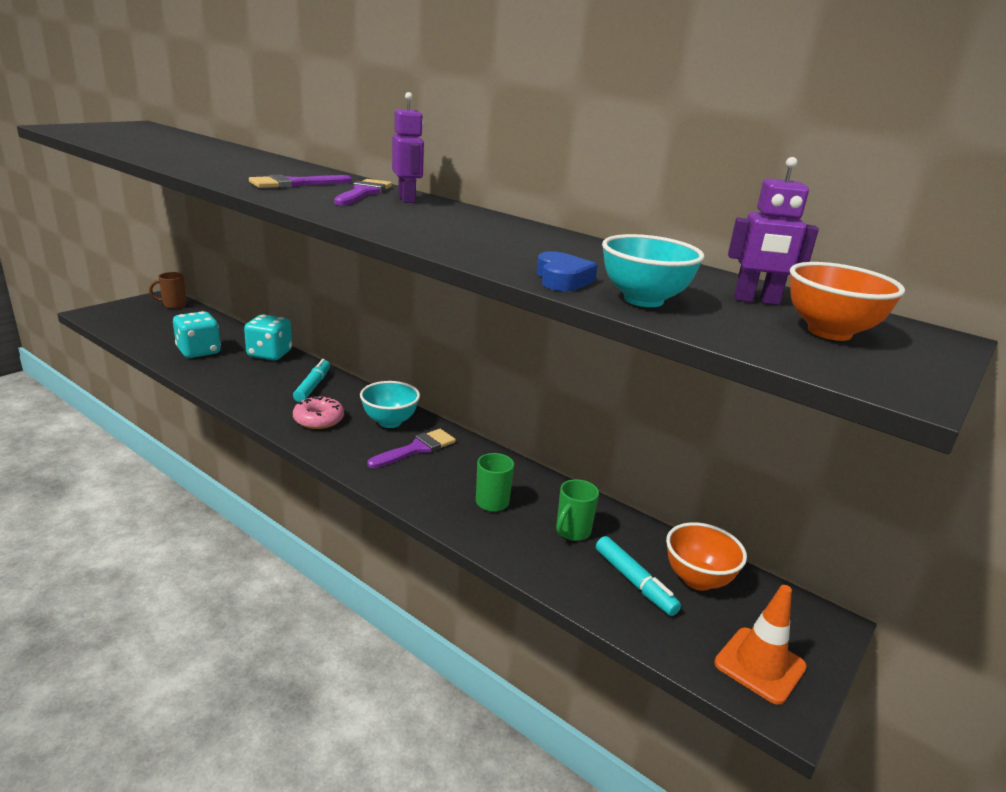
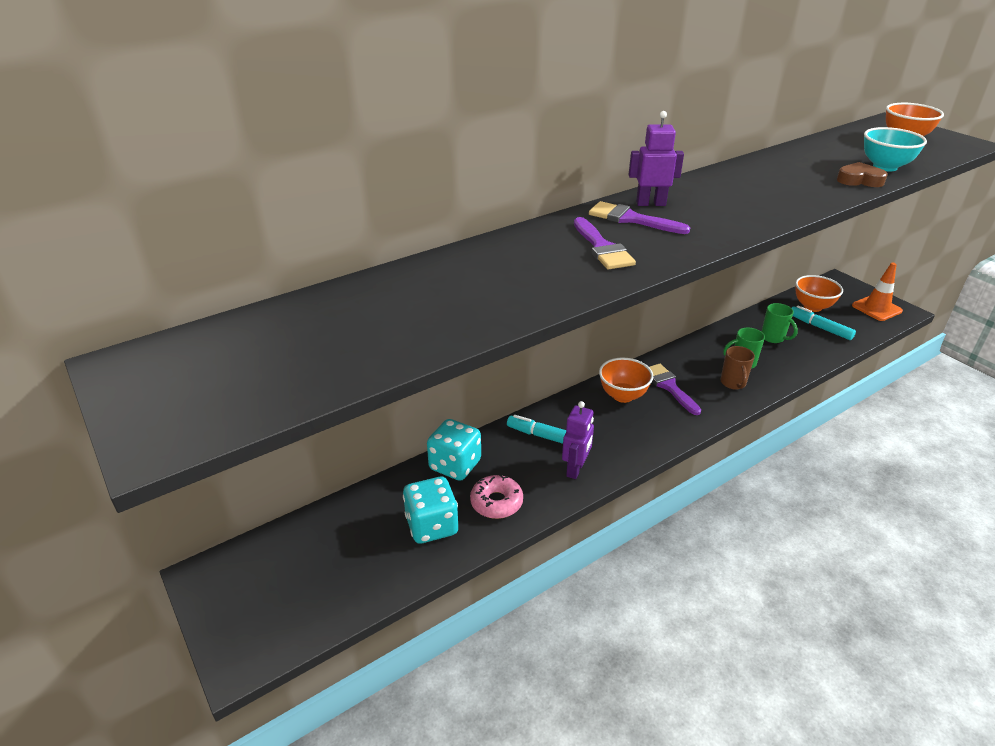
camera: 70 degrees left, 10 degrees up
brown mug [149,272,187,309] -> brown mug moved to [720,346,755,390]
pink donut [293,396,344,429] -> pink donut moved to [470,474,523,519]
turquoise bowl [360,381,420,428] -> orange bowl [599,357,653,403]
blue heart [536,251,598,291] -> brown heart [837,162,888,187]
turquoise marker [596,536,681,616] -> turquoise marker turned 120 degrees counterclockwise [792,306,856,340]
purple robot [728,157,819,305] -> purple robot moved to [562,401,594,479]

